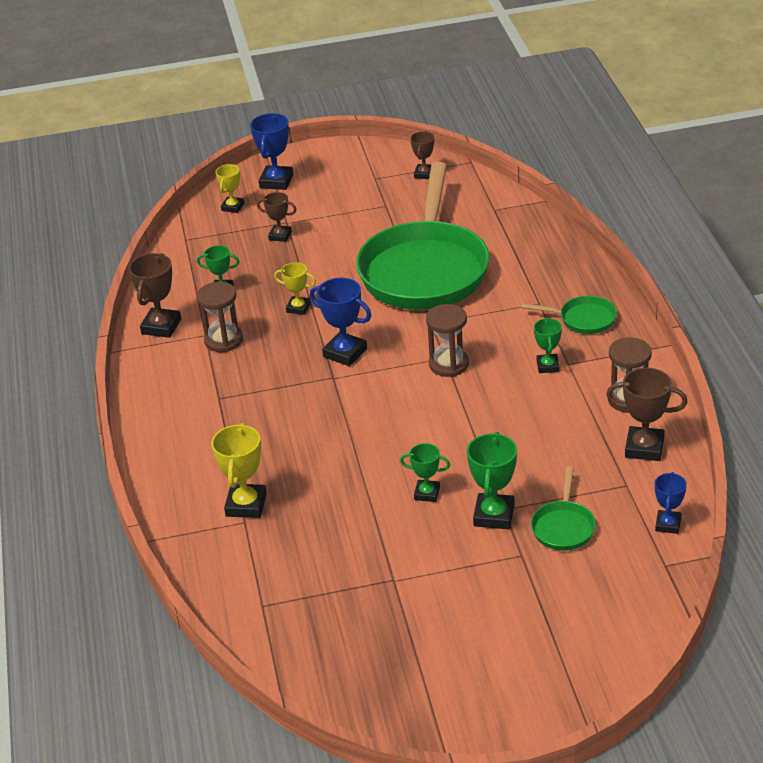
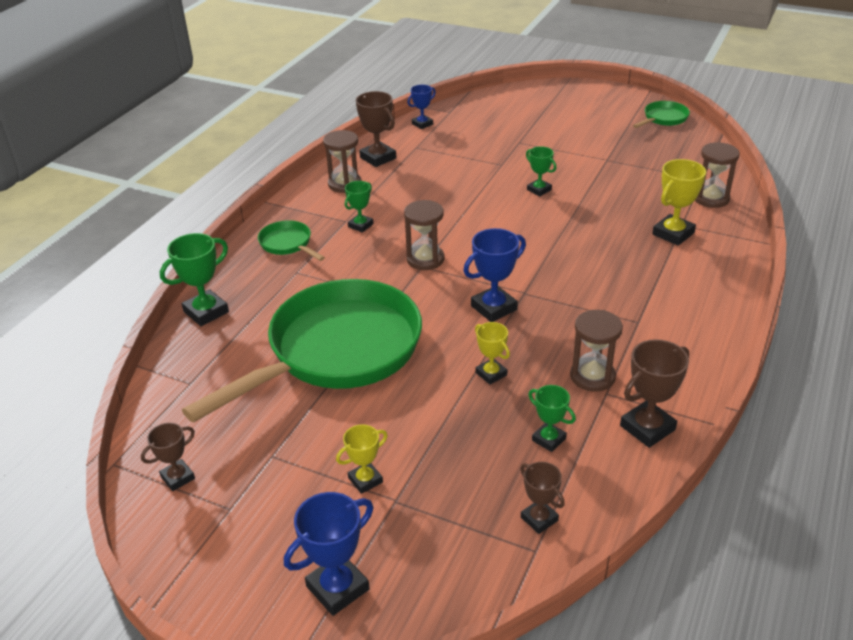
camera: 145 degrees left, 0 degrees up
yellow trophy [216,164,244,213] -> yellow trophy moved to [336,424,388,494]
brown trophy [257,192,297,242] -> brown trophy moved to [520,462,565,534]
blue trophy [310,278,371,366] -> blue trophy turned 75 degrees clockwise [463,228,526,322]
green trophy [467,432,517,529] -> green trophy moved to [160,233,229,326]
green pan [531,466,596,551] -> green pan moved to [633,101,690,128]
none -> brown hourglass [695,142,740,208]

